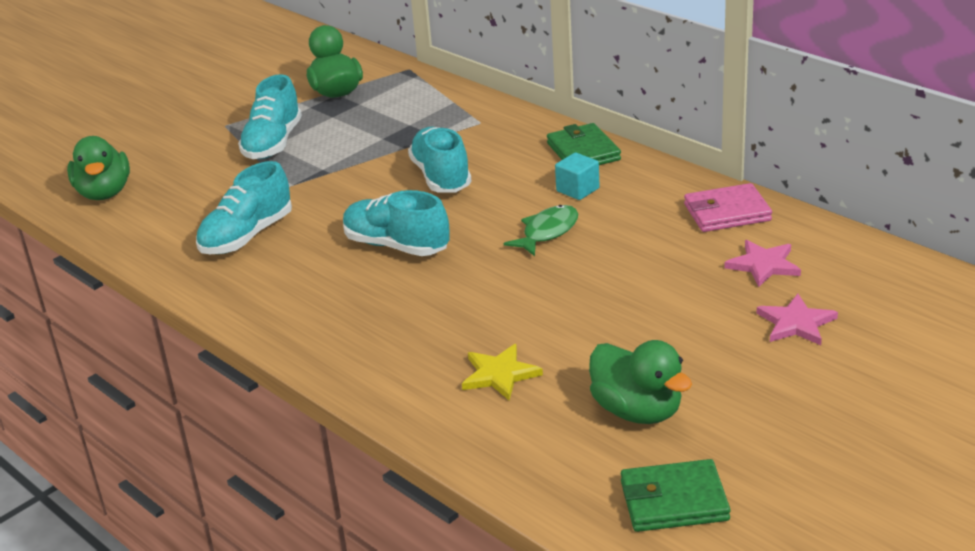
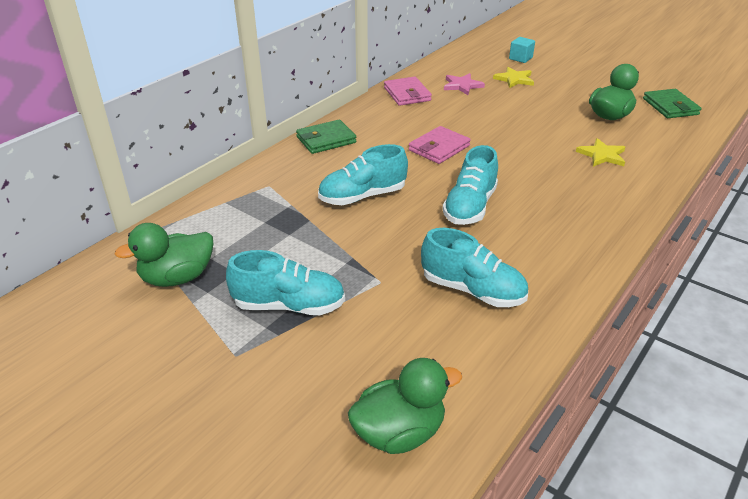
camera: 100 degrees left, 5 degrees up
green fish [504,205,578,256] -> pink wallet [409,126,471,164]
turquoise cube [555,152,600,200] -> turquoise cube moved to [509,37,535,63]
pink star [756,294,838,345] -> yellow star [493,67,534,88]

